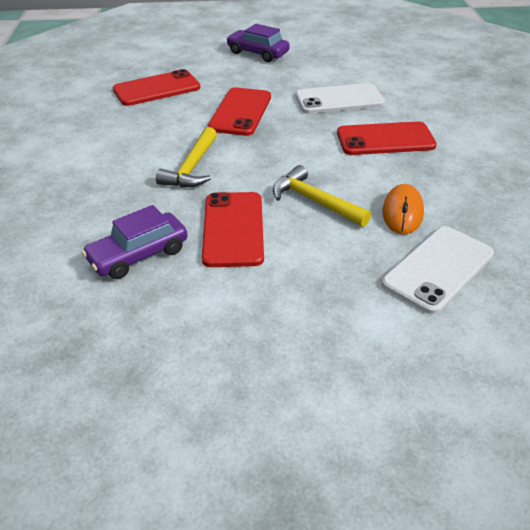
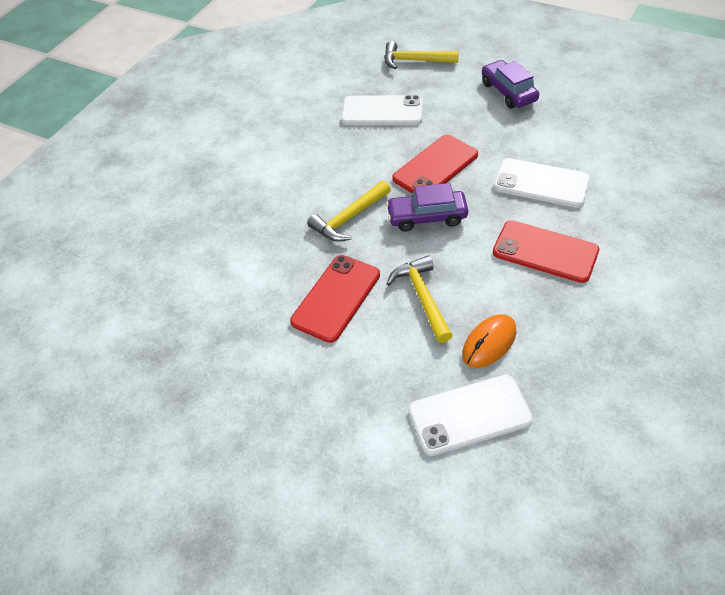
camera: 35 degrees right, 10 degrees up
purple car [82,205,188,279] -> purple car moved to [386,183,468,232]
red phone [113,69,200,106] -> white phone [341,95,423,125]
none -> yellow hammer [384,41,459,69]

